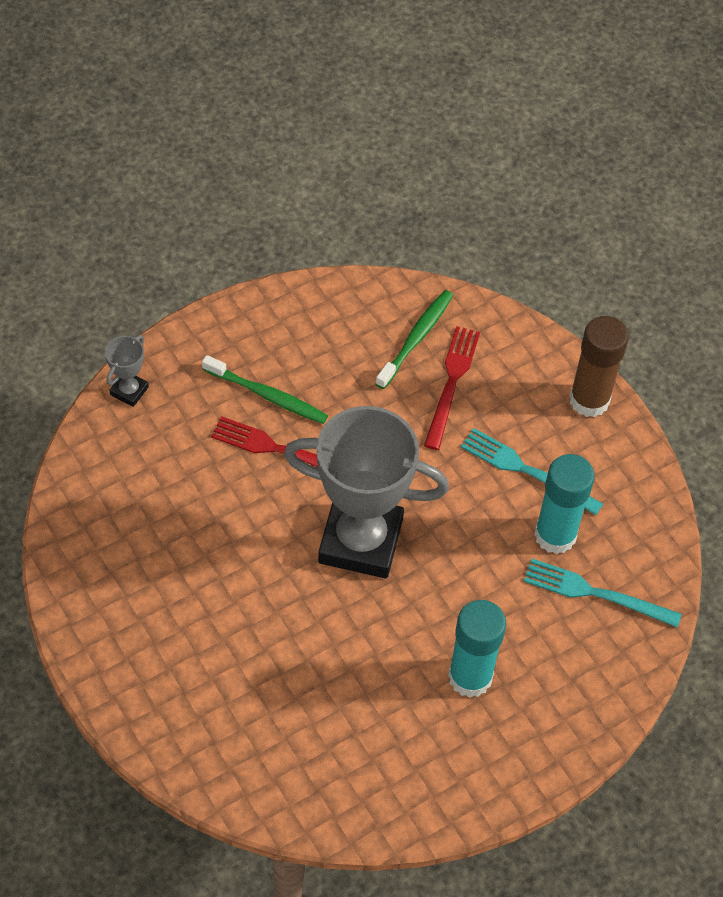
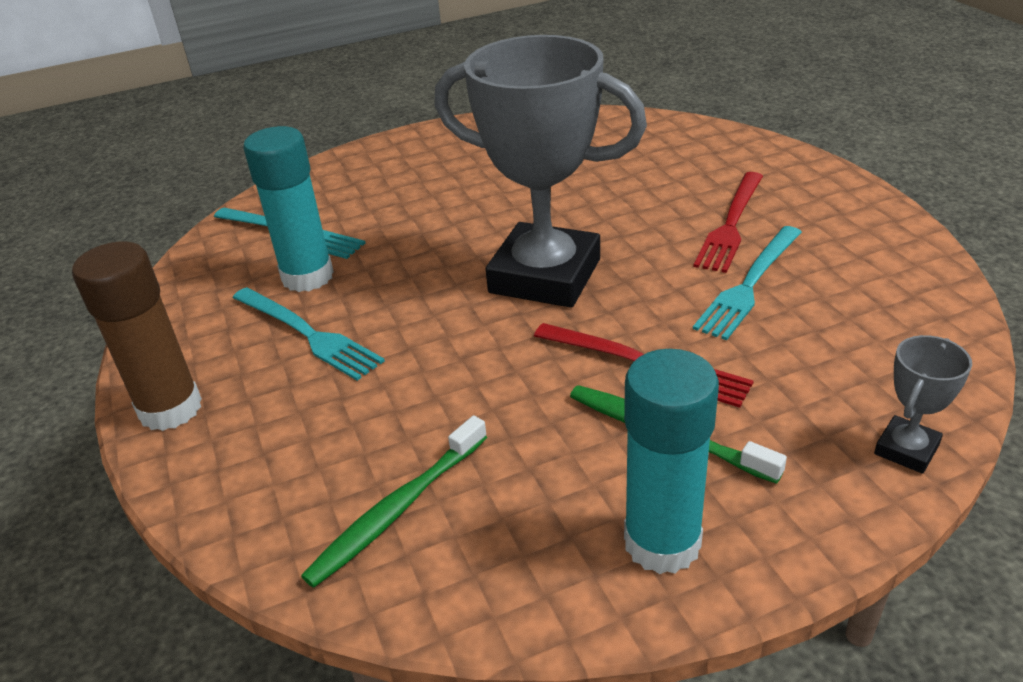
camera: 165 degrees left, 20 degrees down
red fork [424,326,480,450] -> red fork moved to [693,172,763,273]
turquoise glue stick [448,600,506,698] -> turquoise glue stick moved to [624,349,719,574]
none -> turquoise fork [693,226,802,340]

